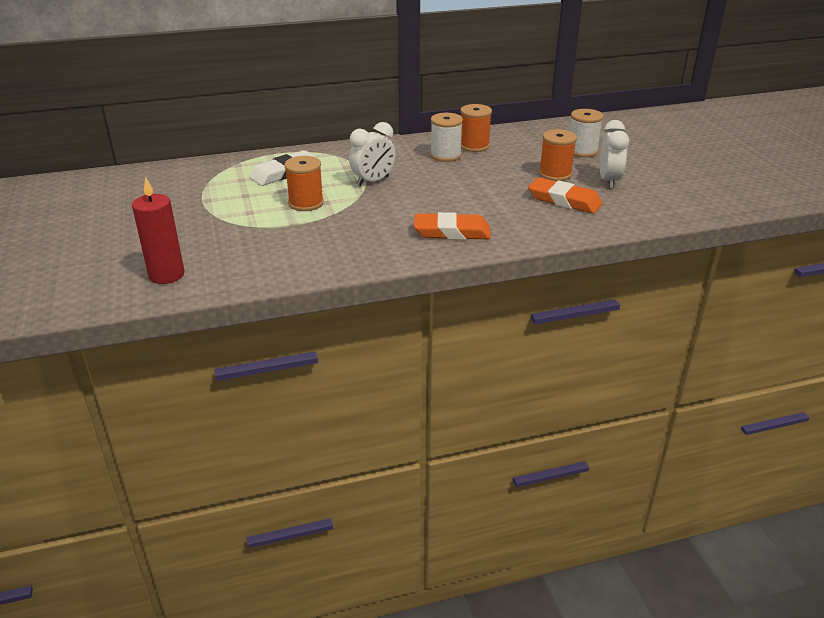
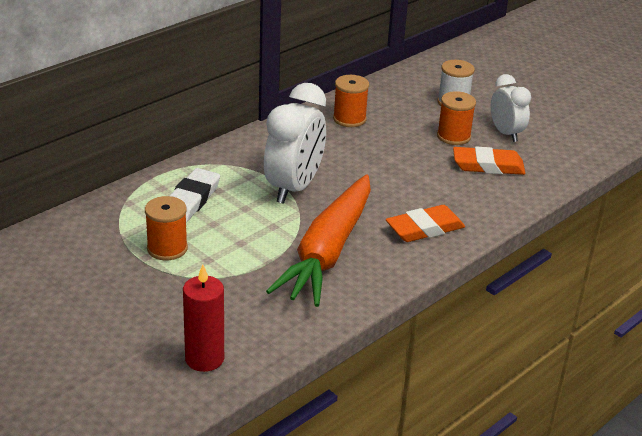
camera: 30 degrees left, 0 degrees up
orange spool [284,156,324,211] -> orange spool moved to [145,196,188,261]
white clock [349,122,395,186] -> white clock [264,83,326,204], size x1.63
white spool [430,113,463,162] -> none
none -> orange carrot [266,174,371,307]

